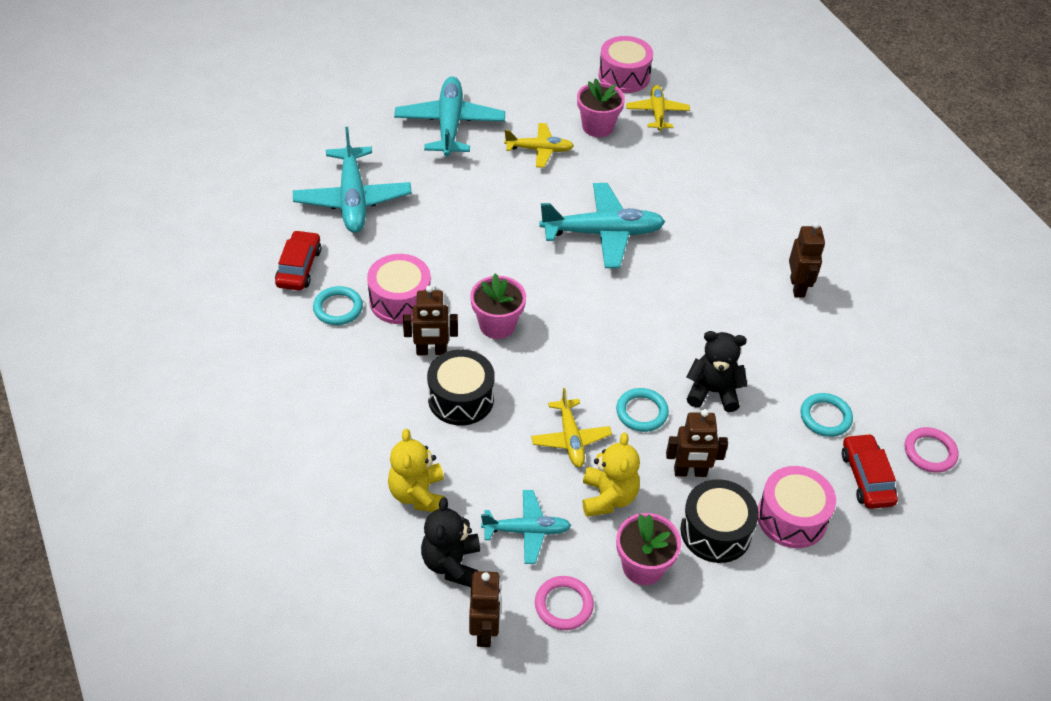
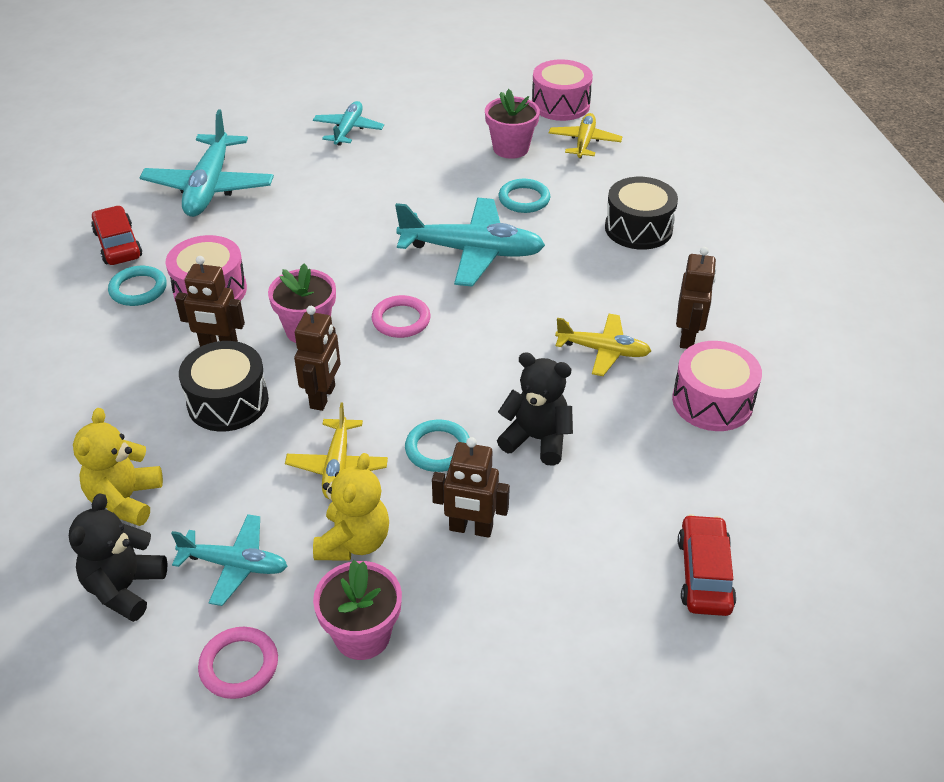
camera: 15 degrees right, 5 degrees down
red car [275,230,321,291] -> red car turned 45 degrees counterclockwise [91,205,142,265]
turquoise plane [394,76,505,156] -> turquoise plane [313,101,384,146], size x0.59
brown robot [469,571,501,647] -> brown robot moved to [294,306,340,411]
yellow plane [504,123,574,168] -> yellow plane moved to [555,314,651,376]
black drum [681,479,759,563] -> black drum moved to [605,177,678,250]
pink drum [758,466,836,548] -> pink drum moved to [672,341,762,431]
turquoise ring [800,393,853,437] -> turquoise ring moved to [499,179,550,213]
pink ring [905,427,959,473] -> pink ring moved to [371,295,431,338]

